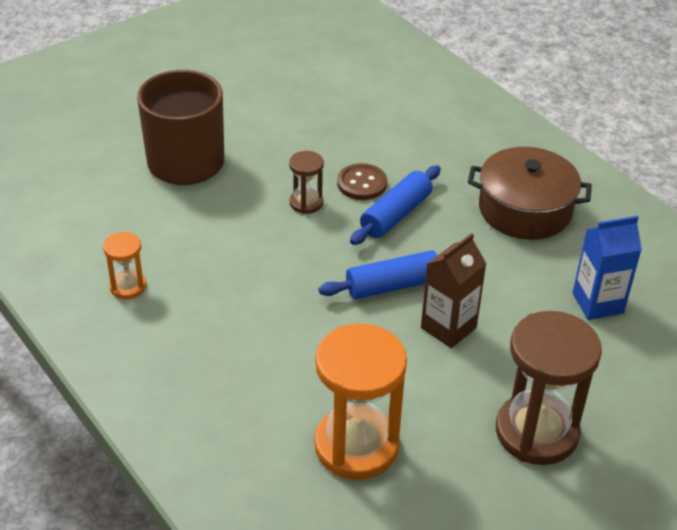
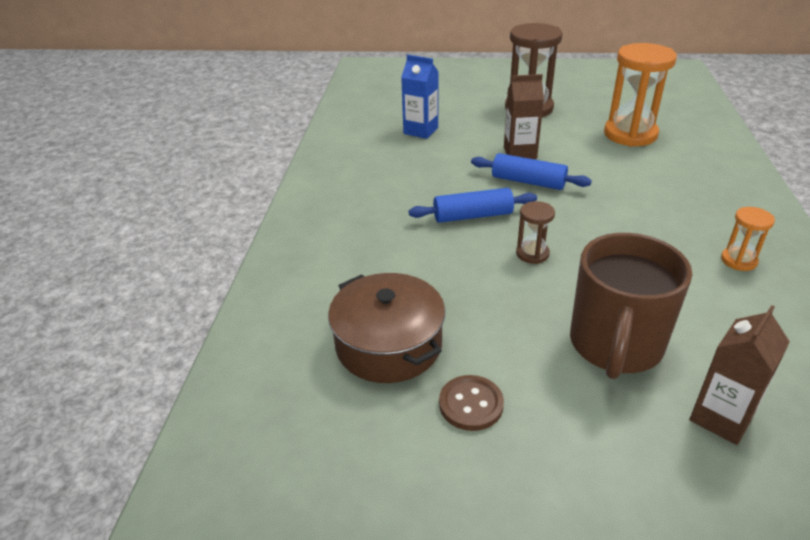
camera: 135 degrees left, 5 degrees down
brown button [337,163,387,200] -> brown button moved to [439,375,504,431]
brown pot [468,147,592,240] -> brown pot moved to [328,273,445,383]
none -> brown carton [689,305,790,445]

